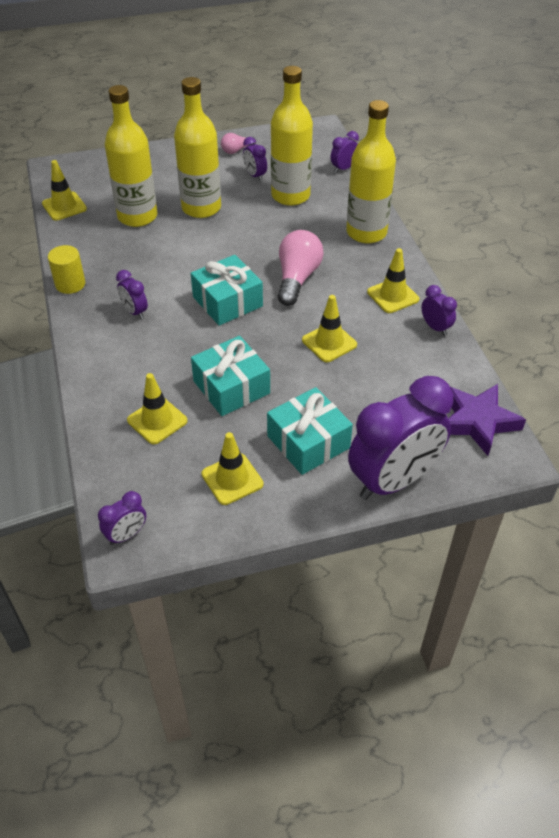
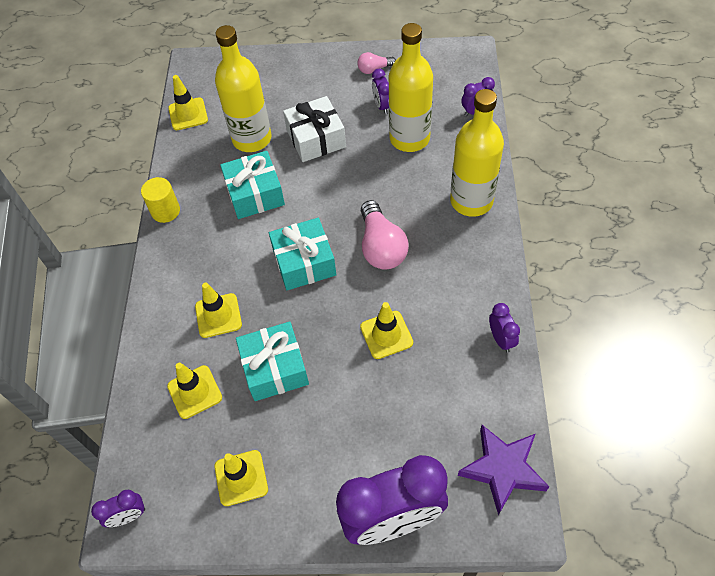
camera: 20 degrees right, 10 degrees up
purple clock [116,270,148,319] -> none
yellow bottle [174,77,221,218] -> white gift [283,96,346,162]
turquoise gift [267,387,353,475] -> turquoise gift moved to [220,151,285,219]
pink light bulb [278,230,324,306] -> pink light bulb turned 135 degrees clockwise [361,200,409,270]
yellow traffic cone [367,248,419,313] -> yellow traffic cone moved to [195,283,242,338]

